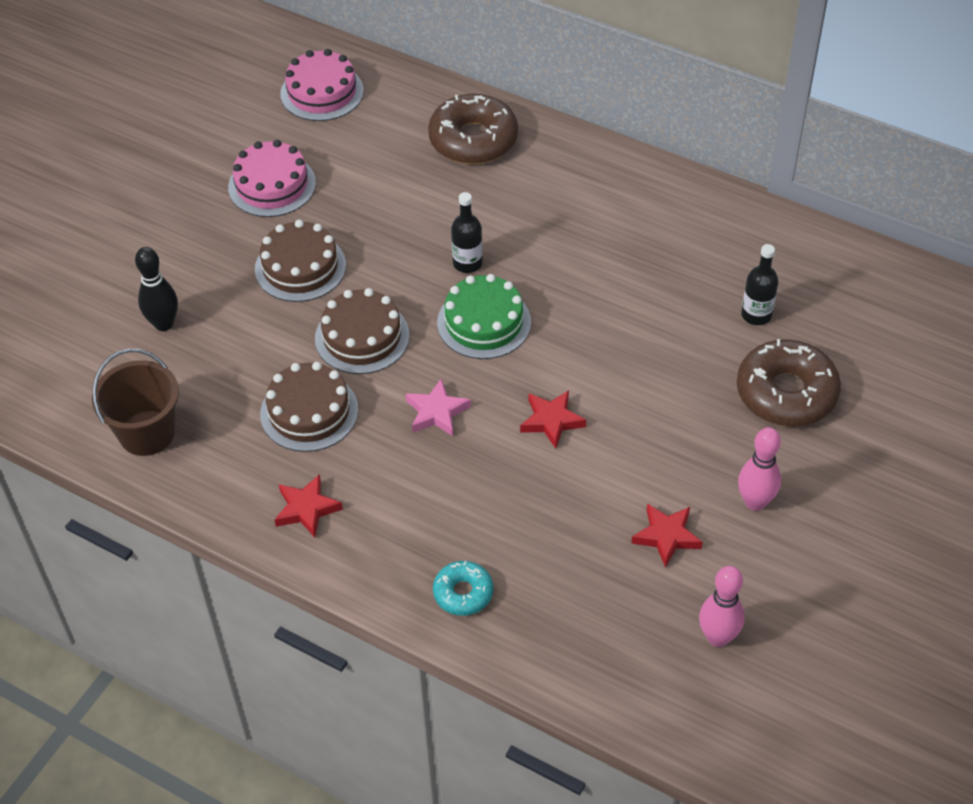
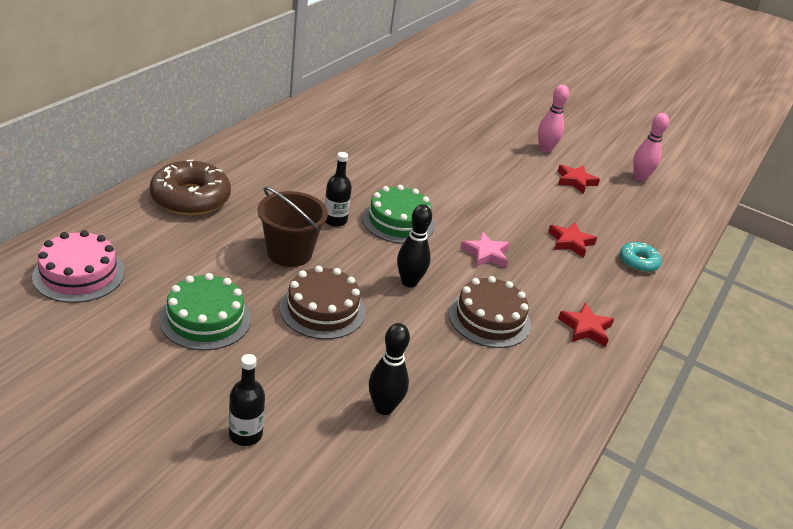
camera: 95 degrees left, 15 degrees down
brown bucket [92,349,179,456] -> brown bucket moved to [258,187,328,267]
pink cake [228,140,316,217] -> green cake [159,273,251,351]
brown cake [315,288,410,374] -> black bowling pin [397,204,432,287]
red star [520,390,586,449] -> red star moved to [548,222,597,258]
brown donut [737,339,841,426] -> none
black bottle [741,244,778,325] -> black bottle moved to [229,354,265,446]

